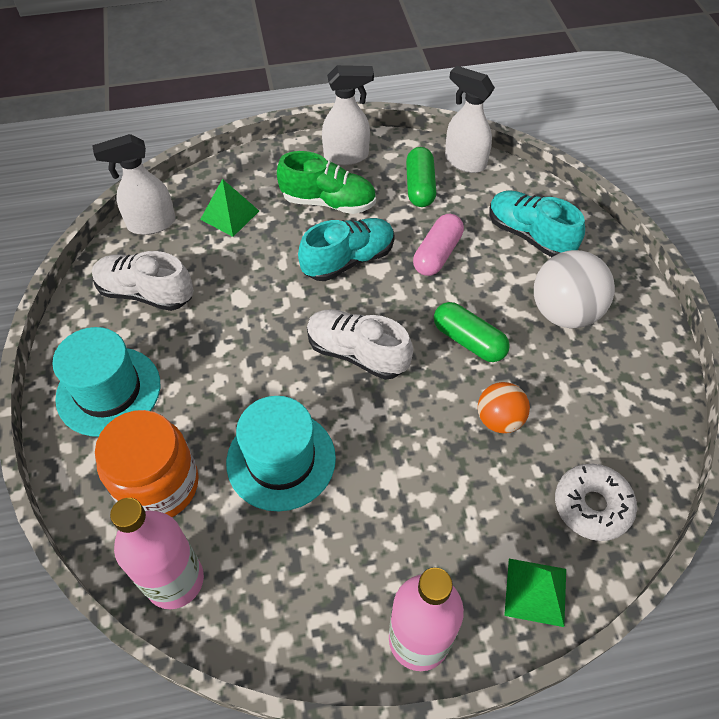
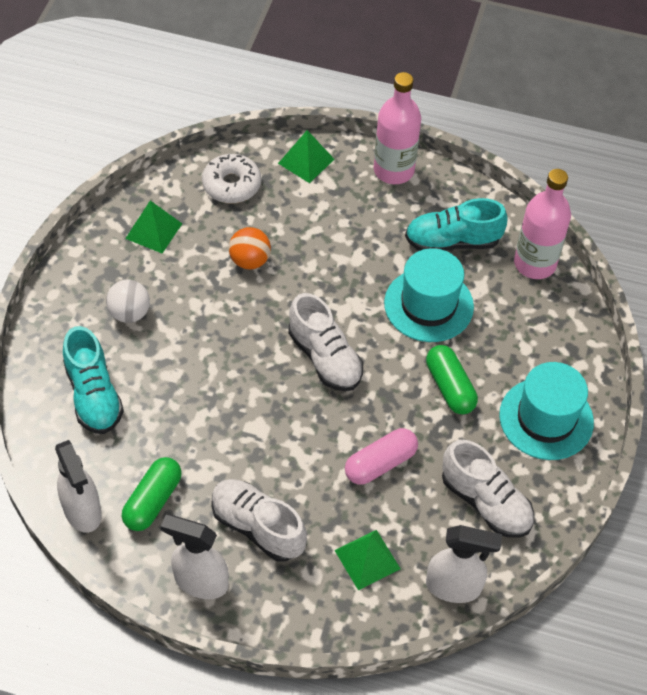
camera: 155 degrees left, 0 degrees up
orange jar [95,410,199,517] -> none
green shoe [277,151,376,214] -> white shoe [211,479,307,562]
turquoise shoe [298,218,395,281] -> turquoise shoe moved to [405,198,508,251]
pink capsule [413,214,464,276] -> pink capsule moved to [345,428,418,485]
green capsule [434,302,510,362] -> green capsule moved to [426,345,478,415]
white ball [534,250,615,328] -> white ball [106,280,150,323], size x0.61
none -> green pyramid [125,201,182,253]

